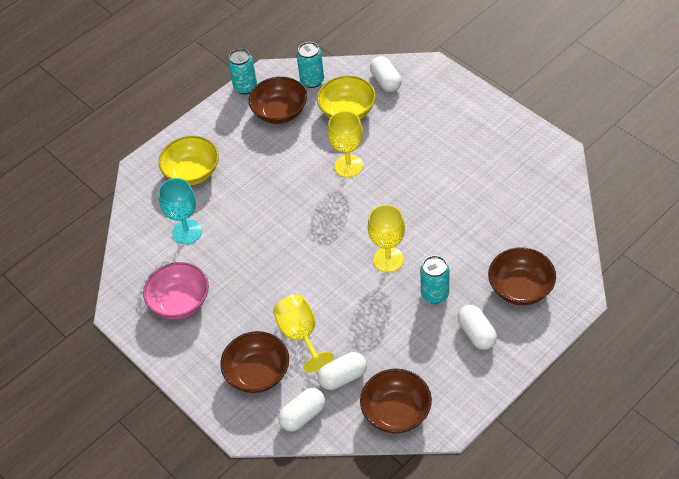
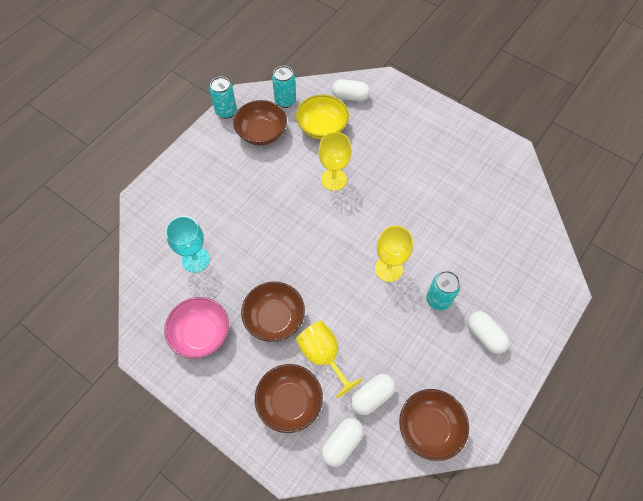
camera: 15 degrees left, 10 degrees up
yellow bowl [158,136,219,186] -> none
white capsule [370,56,401,92] -> white capsule turned 45 degrees counterclockwise [332,79,370,102]
brown bowl [488,247,556,305] -> brown bowl moved to [241,282,305,342]

